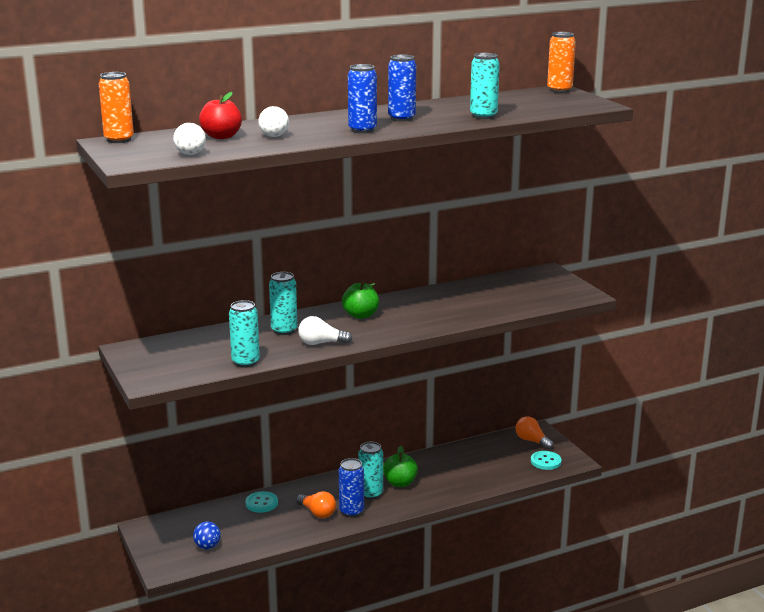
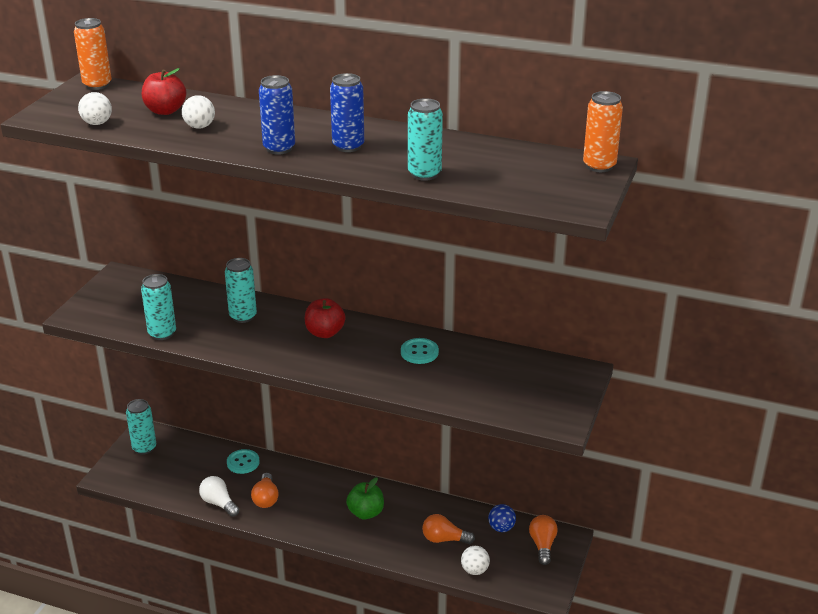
camera: 45 degrees right, 10 degrees up
blue ball [193,522,221,549] -> blue ball moved to [488,504,516,532]
white light bulb [298,316,352,345] -> white light bulb moved to [199,476,239,517]
blue can [339,458,364,517] -> none
green apple [342,281,379,319] -> red apple [305,298,345,338]
turquoise can [358,442,383,499] -> turquoise can moved to [126,399,156,455]
turquoise button [531,451,562,470] -> turquoise button moved to [401,338,439,364]
none -> orange light bulb [422,514,475,544]
none -> white ball [461,546,490,575]

